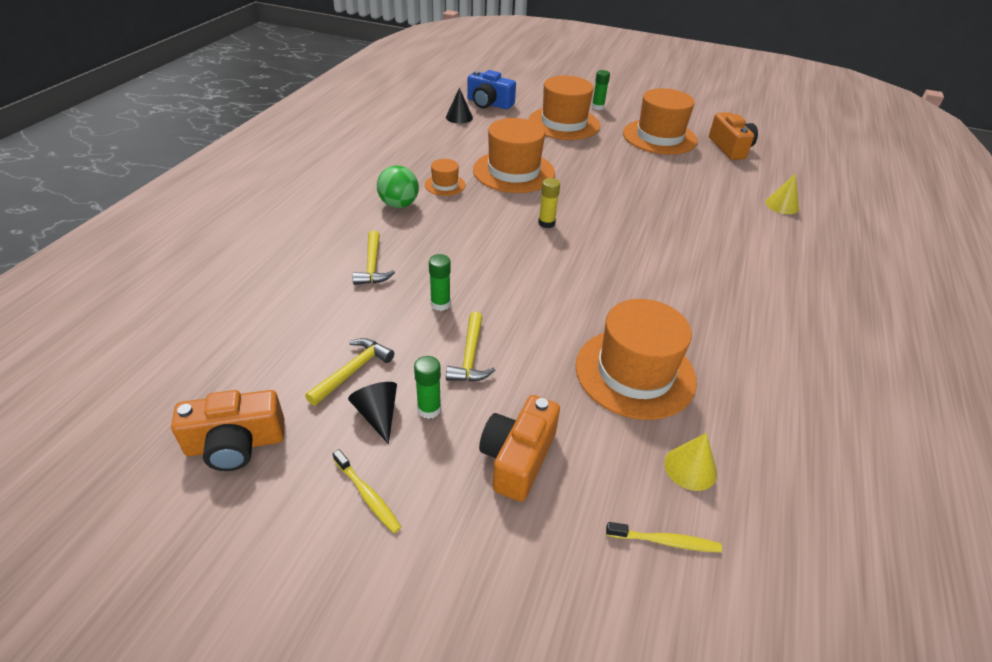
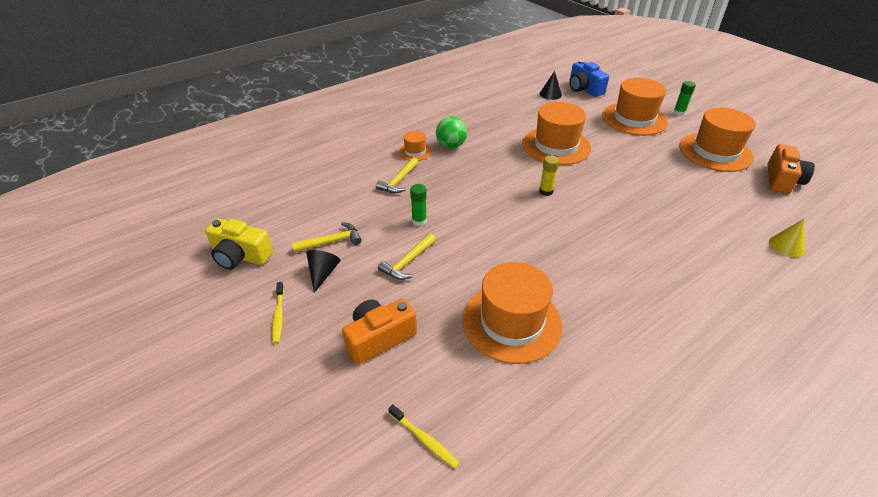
camera: 35 degrees right, 0 degrees up
orange camera [171,390,285,471] -> yellow camera [205,218,273,270]
green glue stick [414,356,441,419] -> none
orange hat [425,159,466,196] -> orange hat moved to [399,131,432,161]
yellow cone [664,433,717,491] -> none

